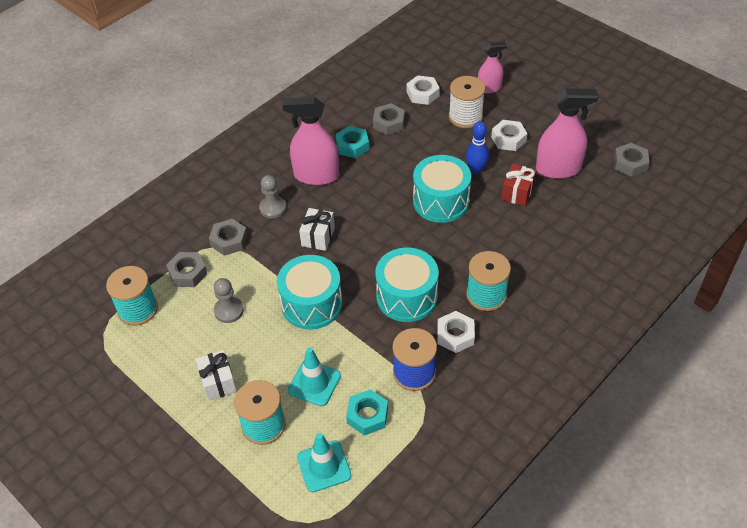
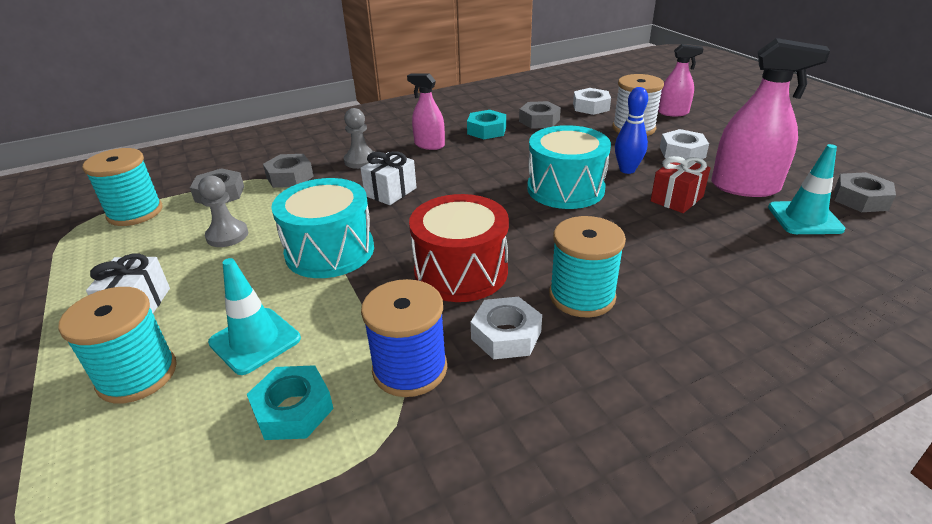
camera: 20 degrees right, 15 degrees down
pink spray bottle [282,97,339,185] -> pink spray bottle [407,73,445,150], size x0.59
turquoise traffic cone [297,433,351,492] -> turquoise traffic cone moved to [768,144,845,234]
turquoise drum [375,248,439,322] -> red drum [409,194,509,302]

